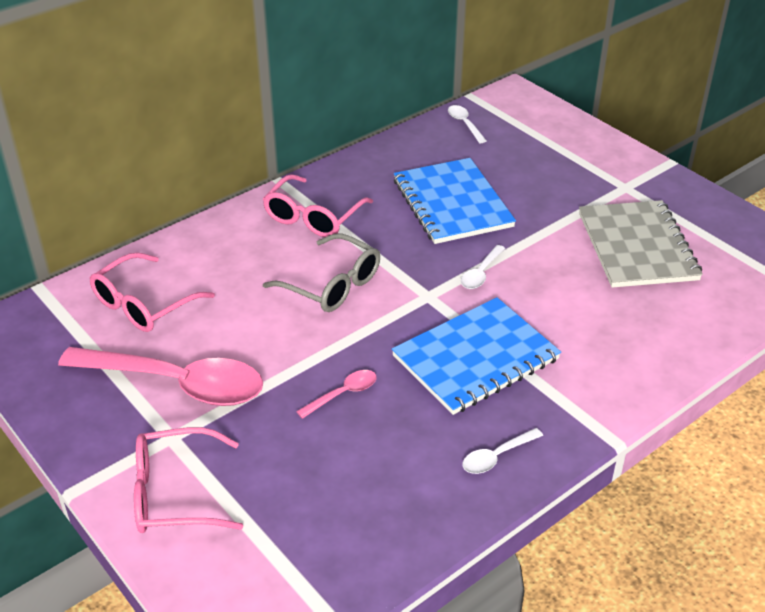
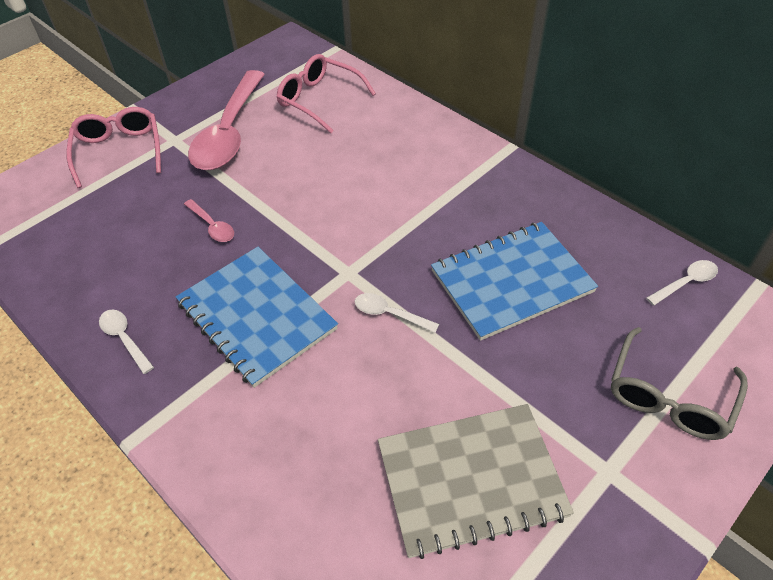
camera: 85 degrees right, 10 degrees up
pink glasses [263,174,373,237] -> none
grey glasses [263,233,380,312] -> grey glasses moved to [611,327,748,440]

